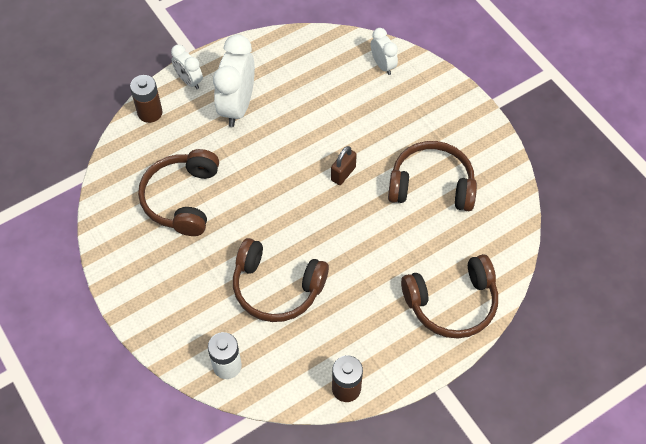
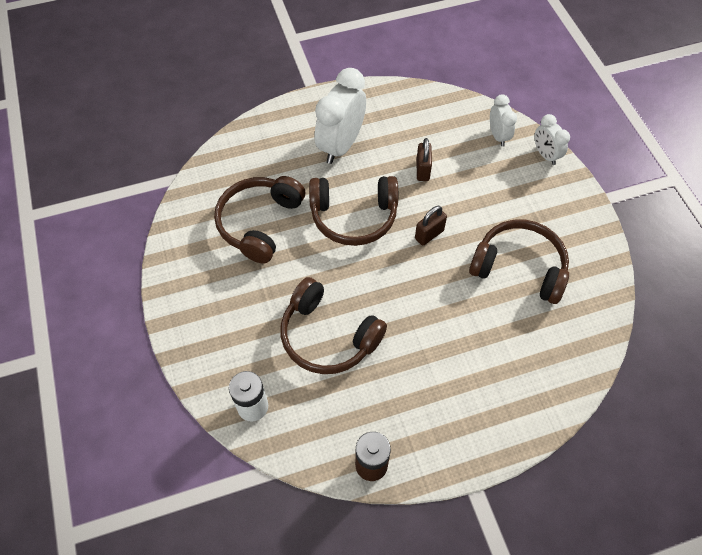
camera: 15 degrees right, 0 degrees up
brown battery [130,75,163,123] -> none
white clock [171,45,203,89] -> white clock moved to [534,114,570,165]
brown headphones [401,254,498,338] -> brown headphones moved to [309,176,398,246]
none -> brown padlock [416,138,432,181]

